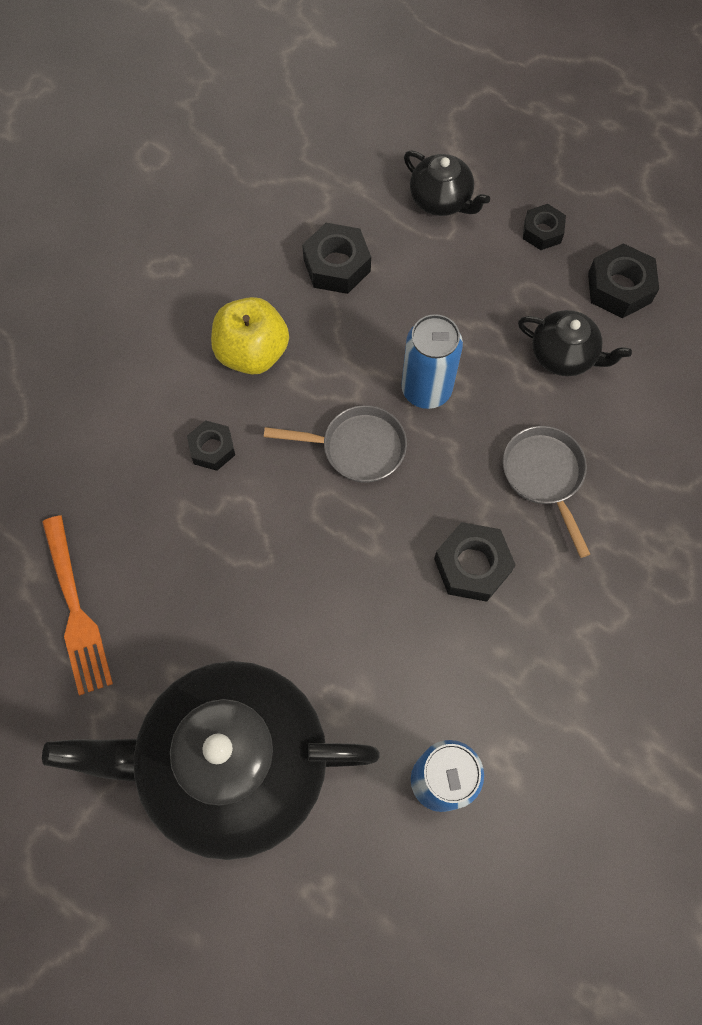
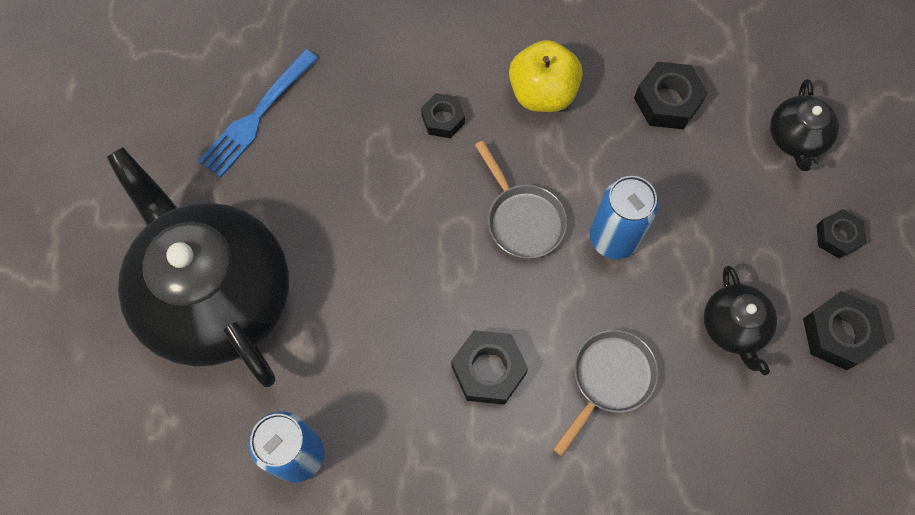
camera: 55 degrees right, 0 degrees up
orange fork [42,515,113,695] -> blue fork [198,49,318,177]

